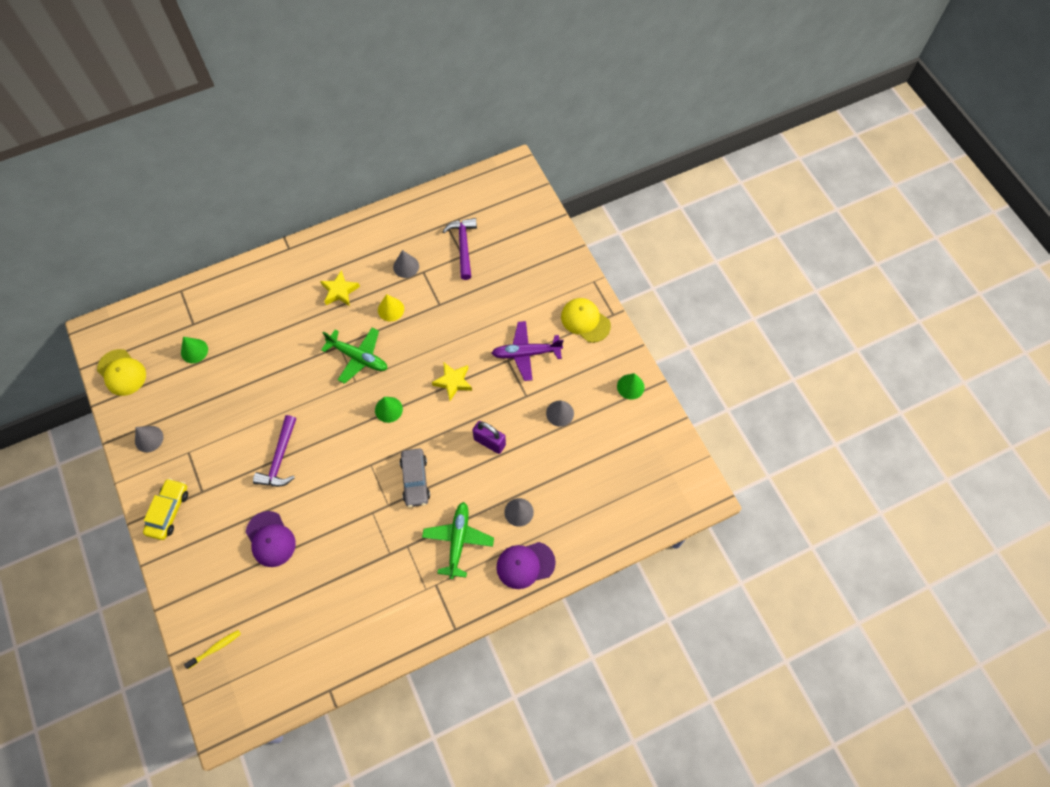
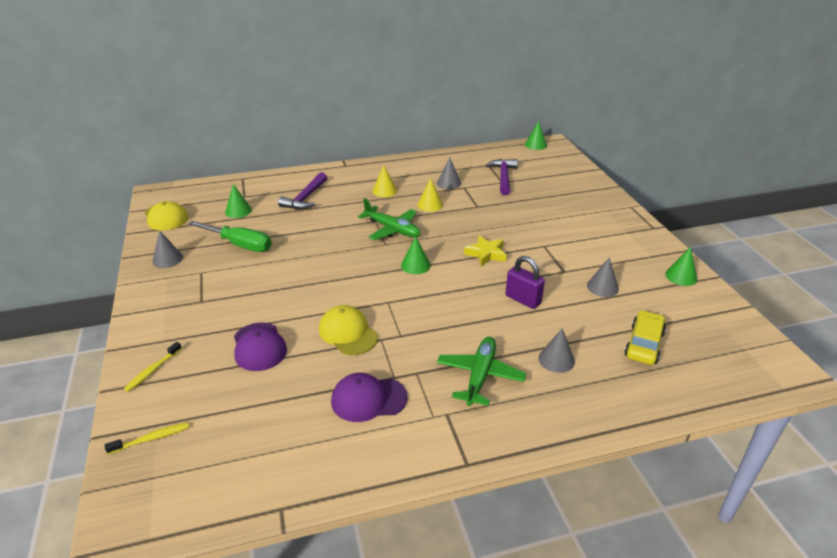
camera: 10 degrees right, 30 degrees down
yellow car [143,478,188,540] -> yellow car moved to [624,310,666,365]
purple hammer [253,415,296,487] -> purple hammer moved to [278,172,327,210]
yellow star [320,270,360,306] -> yellow cone [372,165,397,197]
grey car [400,448,430,507] -> none
purple plane [492,321,564,381] -> none
purple cap [496,542,556,589] -> purple cap moved to [331,373,408,422]
yellow cap [561,298,611,343] -> yellow cap moved to [319,305,378,355]
none -> yellow toothbrush [124,342,182,392]
none -> green screwdriver [188,221,272,252]
none -> green cone [525,121,547,150]

